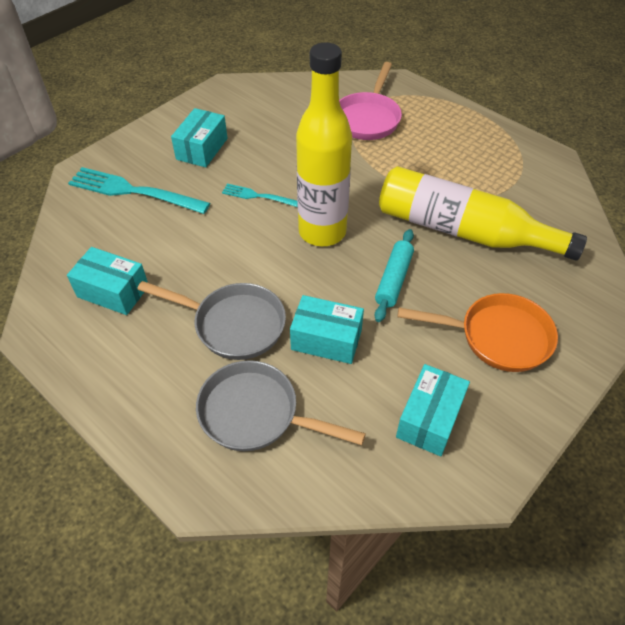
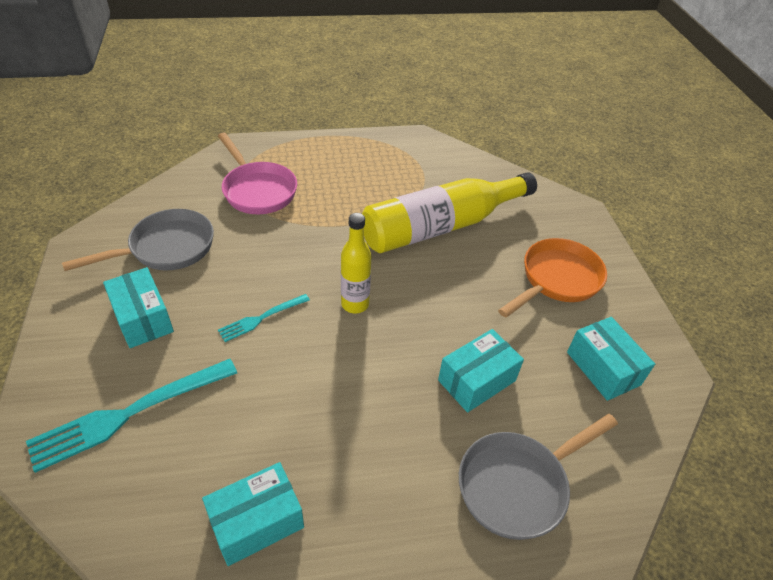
camera: 55 degrees left, 5 degrees down
grey pan [137,281,286,360] -> grey pan moved to [62,209,214,271]
yellow bottle [296,42,352,246] -> yellow bottle [341,213,371,314], size x0.54
turquoise rolling pin [374,229,414,322] -> none

